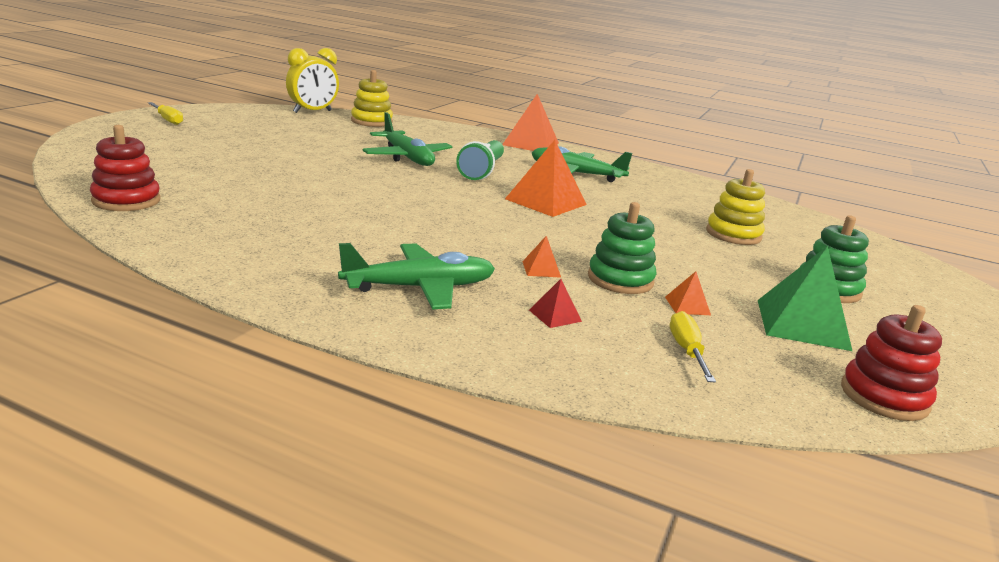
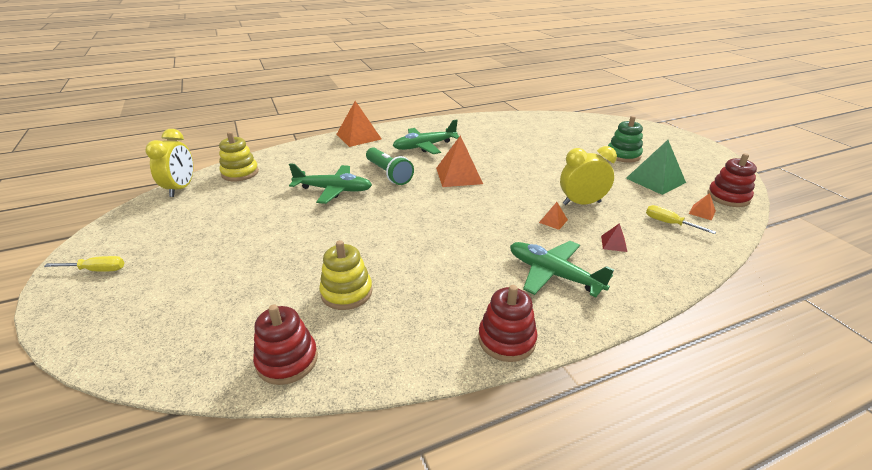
camera: 45 degrees left, 10 degrees up
green plane [338,243,495,309] -> green plane turned 75 degrees counterclockwise [510,241,614,297]
green stacking toy [588,202,657,294] -> yellow clock [560,146,617,205]
orange pyramid [665,271,711,315] -> orange pyramid moved to [689,193,716,221]
yellow stacking toy [706,169,765,245] -> yellow stacking toy moved to [319,240,373,310]
none -> red stacking toy [478,285,537,362]

